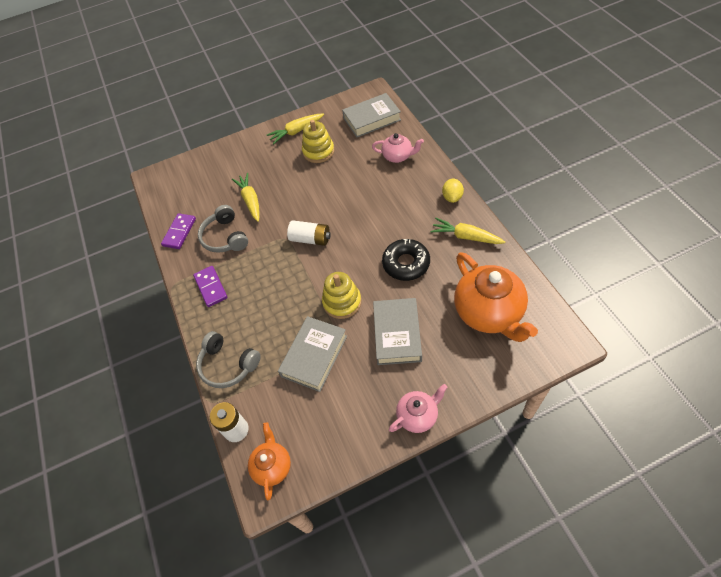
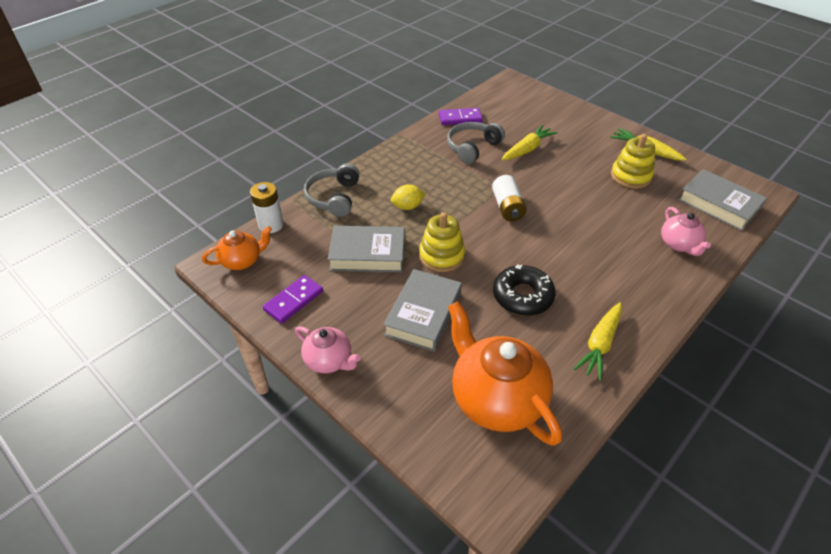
camera: 60 degrees right, 10 degrees down
purple domino [193,266,228,307] -> purple domino moved to [263,275,323,324]
grey book [373,298,422,365] -> grey book turned 45 degrees counterclockwise [383,269,462,352]
yellow carrot [430,218,505,244] -> yellow carrot turned 150 degrees counterclockwise [574,302,622,381]
yellow lemon [442,179,464,203] -> yellow lemon moved to [391,184,426,210]
orange teapot [454,252,538,342] -> orange teapot turned 105 degrees clockwise [448,301,562,446]

